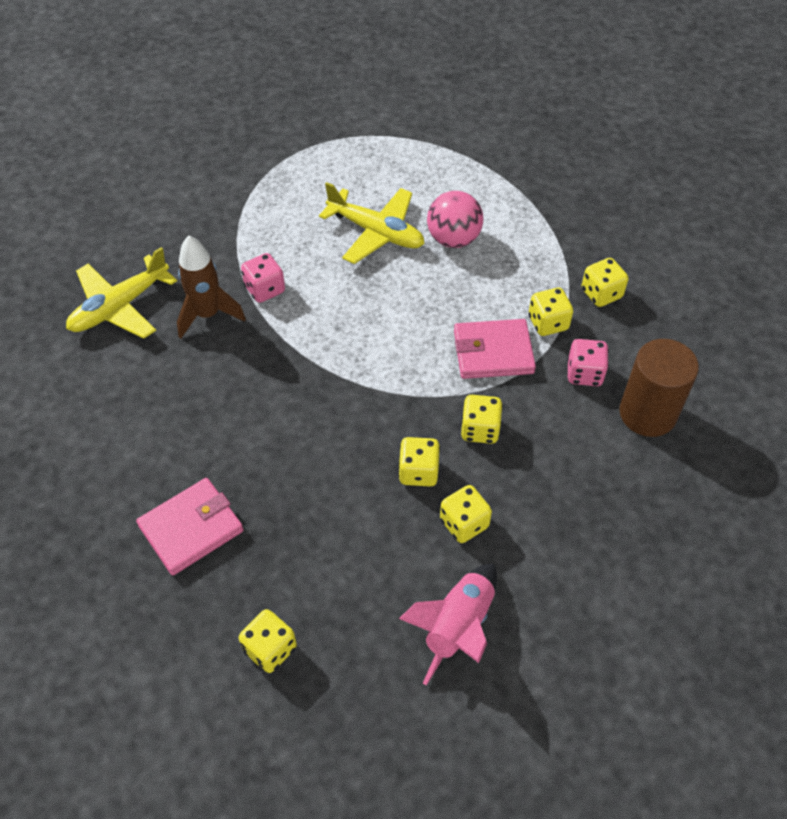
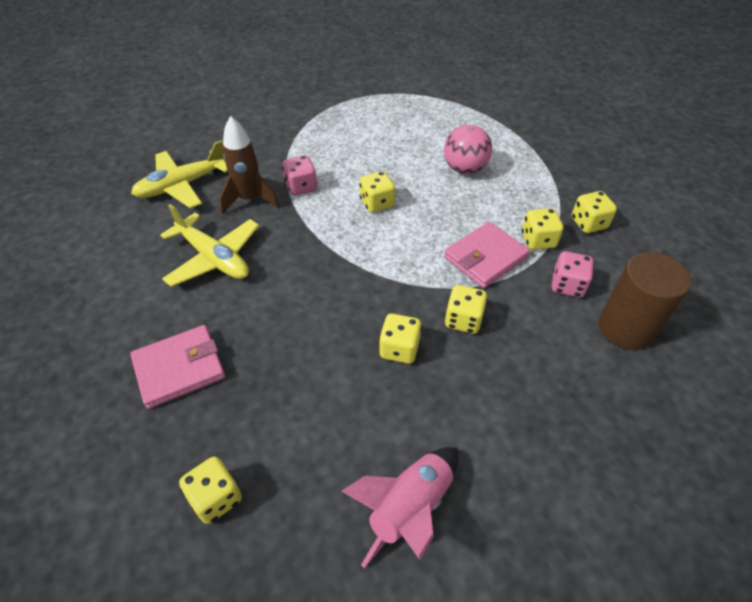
camera: 10 degrees right, 5 degrees down
yellow plane [319,182,425,264] -> yellow plane moved to [160,204,259,287]
yellow dice [440,485,492,543] -> yellow dice moved to [359,171,395,213]
pink wallet [454,319,536,379] -> pink wallet turned 45 degrees counterclockwise [444,221,530,288]

